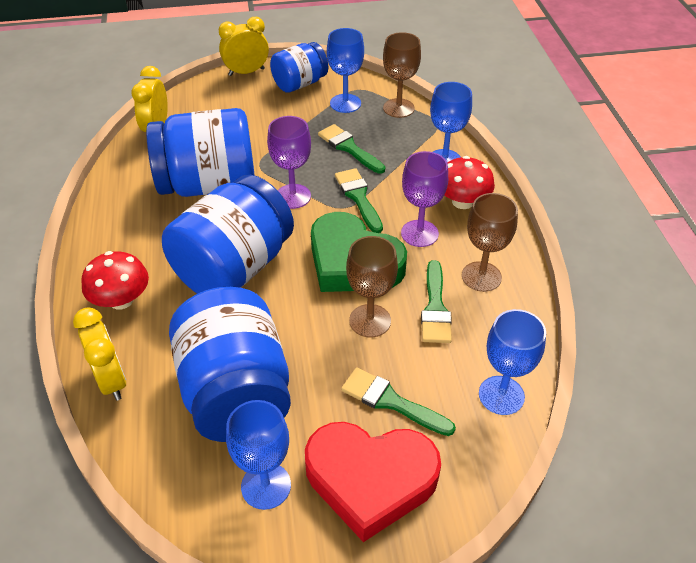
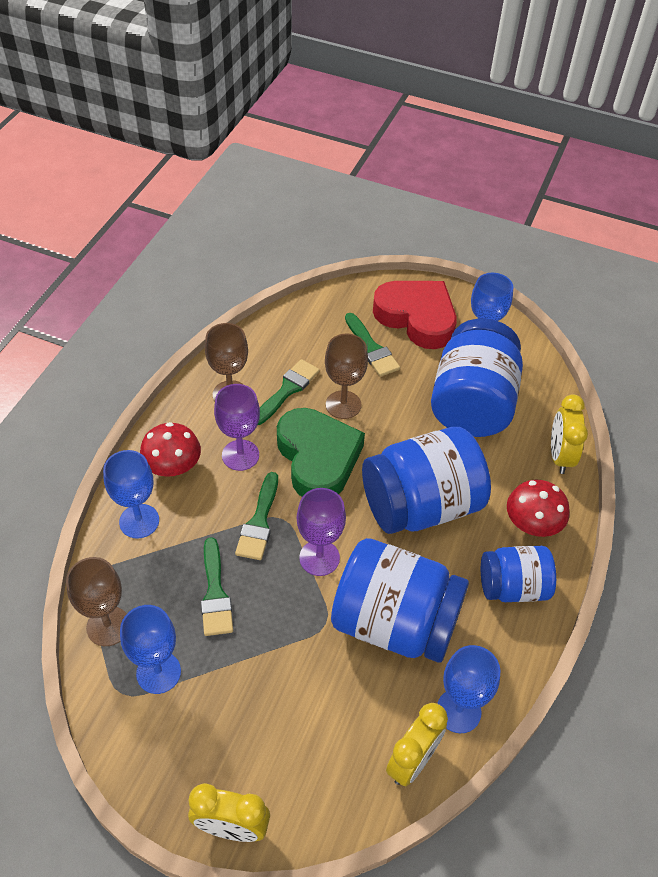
camera: 150 degrees left, 5 degrees up
blue jar [270,42,328,93] -> blue jar moved to [481,546,556,602]
blue goblet [479,309,546,415] -> blue goblet moved to [437,645,500,733]

